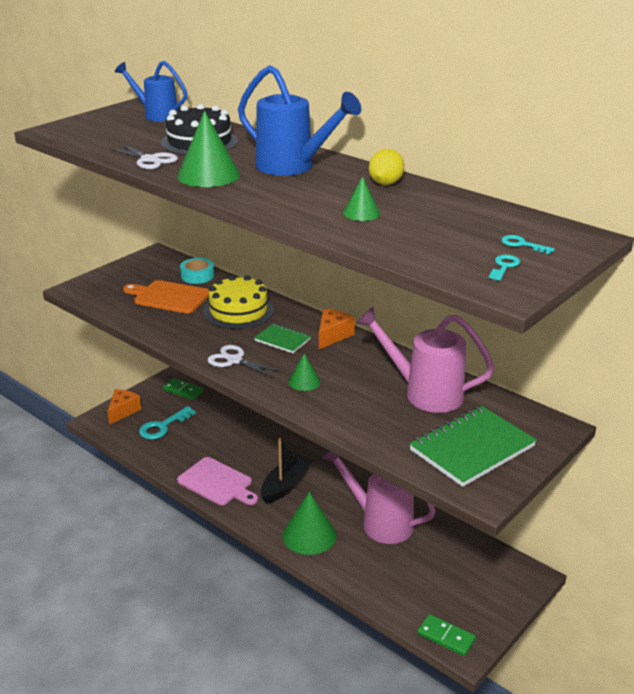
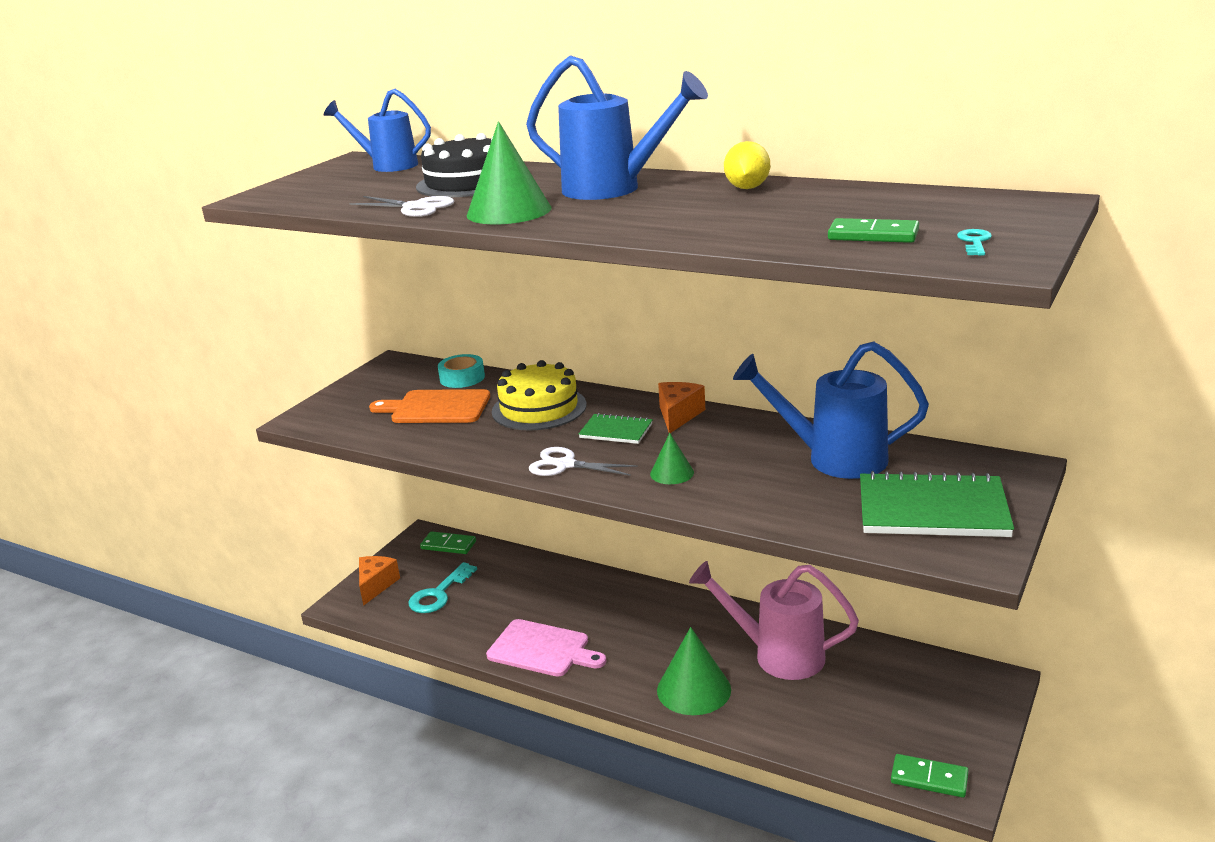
camera: 10 degrees left, 5 degrees down
black boat [261,438,312,504] -> none
green cone [343,176,380,221] -> none
pink watering can [356,307,494,413] -> blue watering can [733,342,929,479]
green notebook [409,406,537,487] -> green notebook turned 60 degrees clockwise [860,471,1014,537]
turquoise key [501,235,555,254] -> none
none -> green domino [828,218,919,243]

